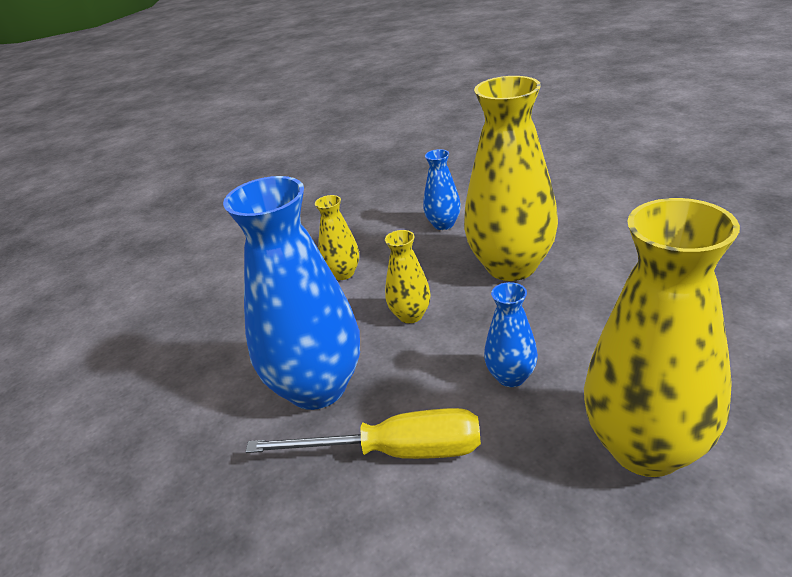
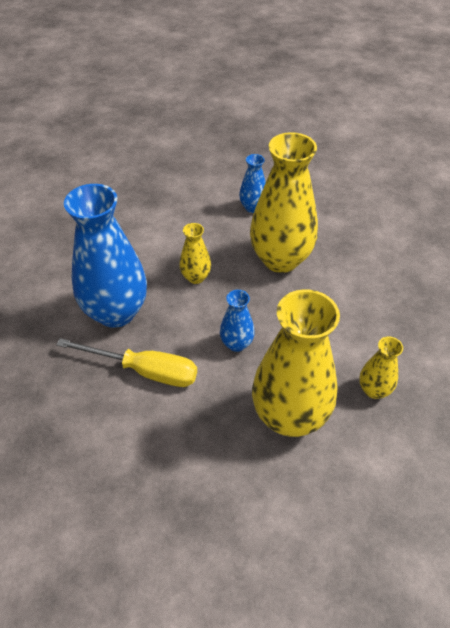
camera: 10 degrees right, 15 degrees up
yellow vase [315,195,359,280] -> yellow vase moved to [359,336,403,399]

